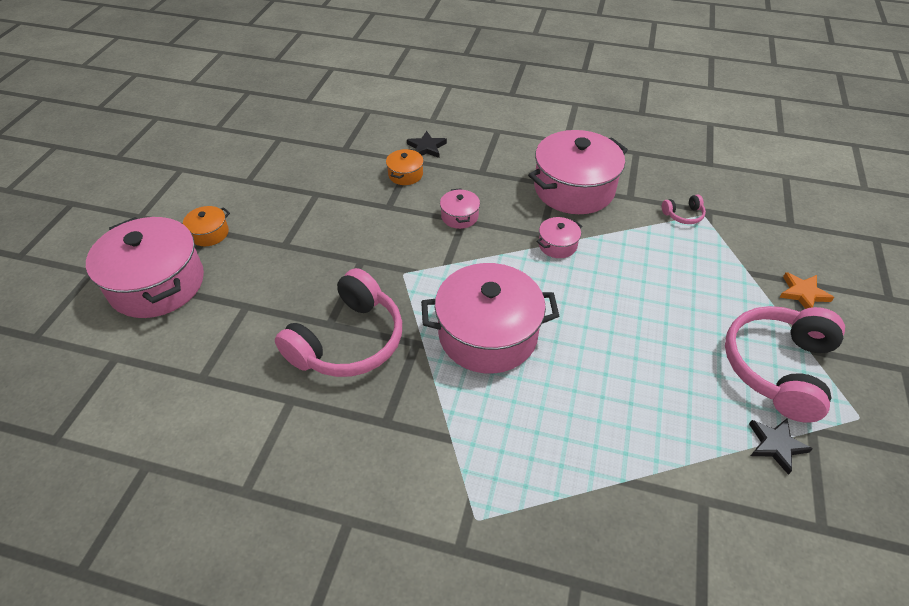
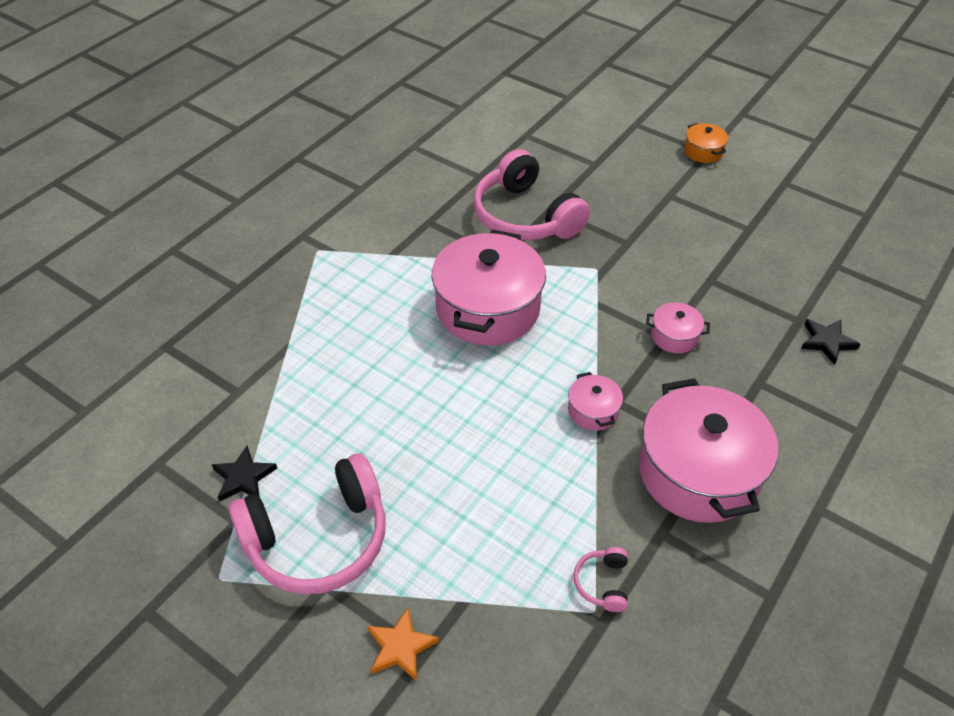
camera: 110 degrees right, 0 degrees up
pink pot [86,217,204,318] -> none
orange pot [386,149,424,185] -> none
pink headphones [725,306,845,423] -> pink headphones turned 105 degrees clockwise [228,453,385,594]

